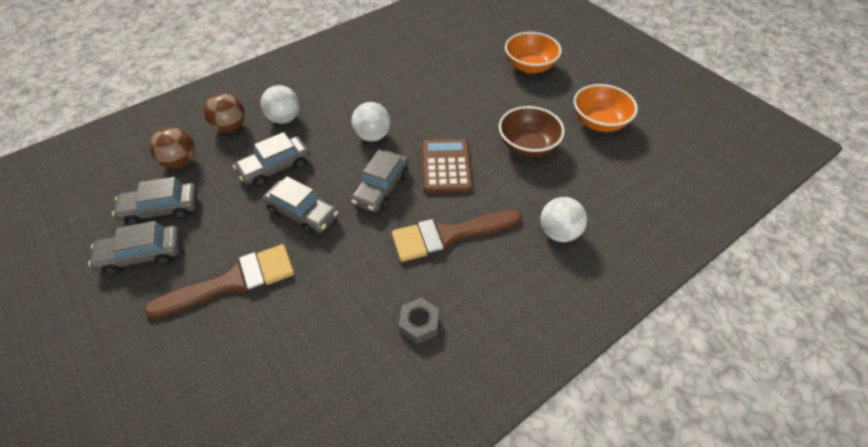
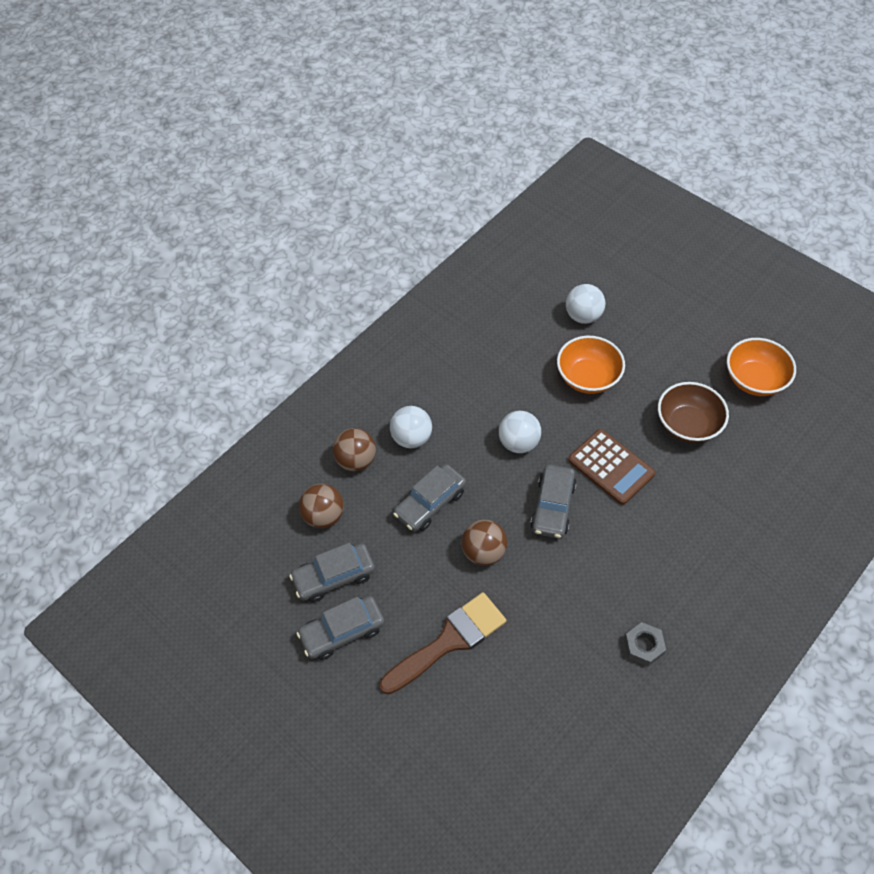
camera: 10 degrees left, 5 degrees up
grey car [262,176,338,235] -> brown ball [462,520,507,566]
brown brush [392,210,522,262] -> none
brown calculator [422,139,473,193] -> brown calculator turned 150 degrees clockwise [568,429,655,505]
orange bowl [505,32,562,74] -> orange bowl moved to [557,336,625,394]
white ball [540,197,587,242] -> white ball moved to [566,284,605,324]

